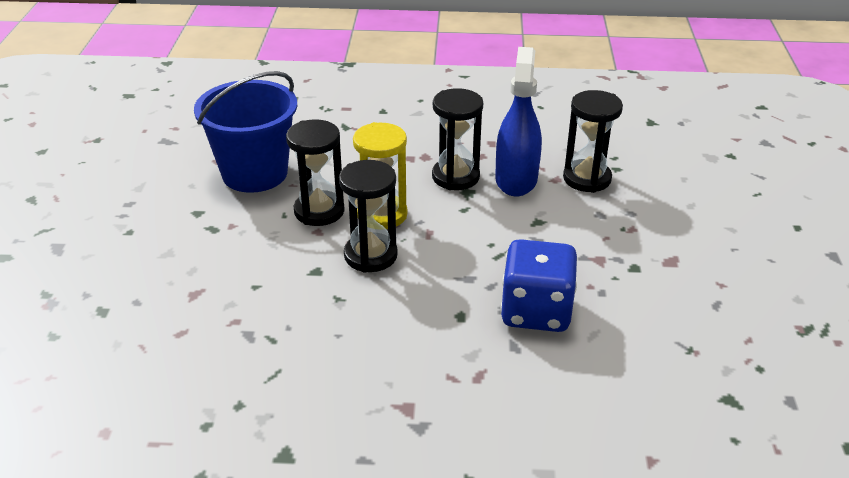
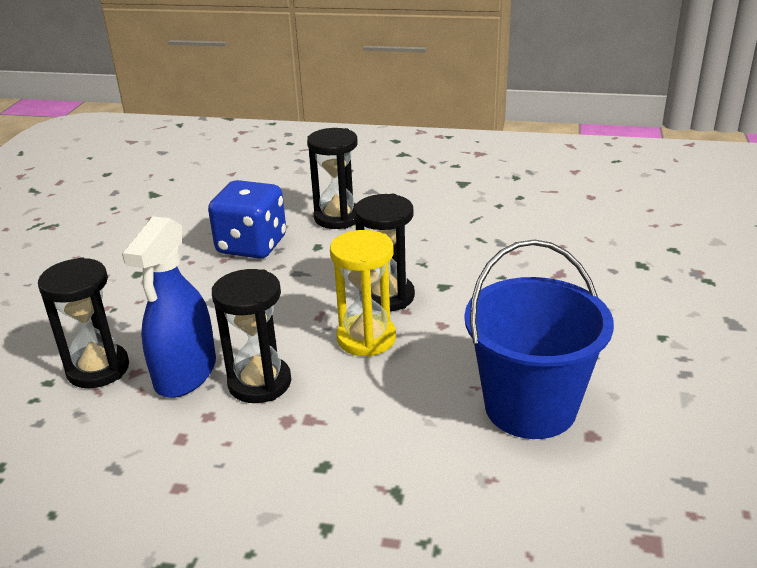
camera: 170 degrees left, 5 degrees down
black hourglass [286,119,345,226] -> black hourglass moved to [307,128,358,229]

